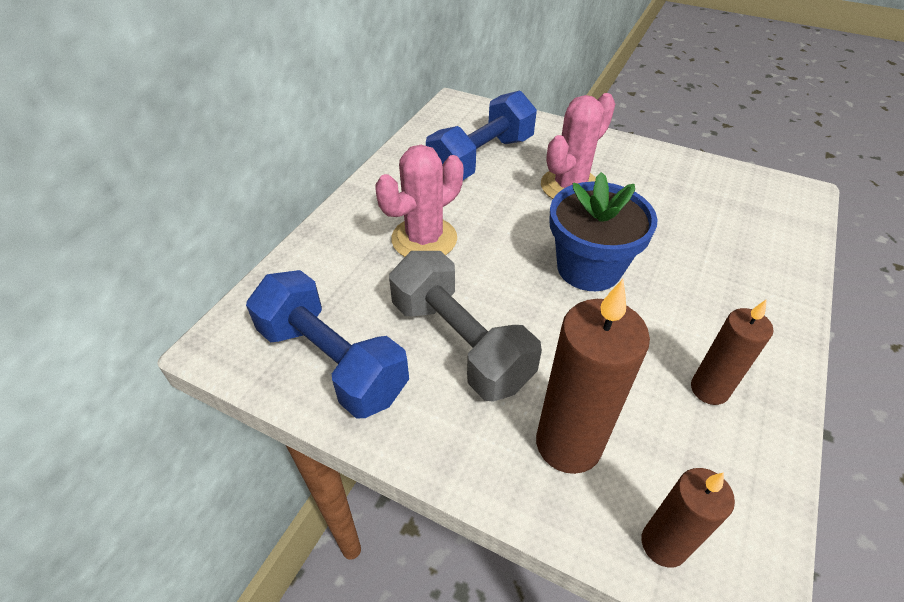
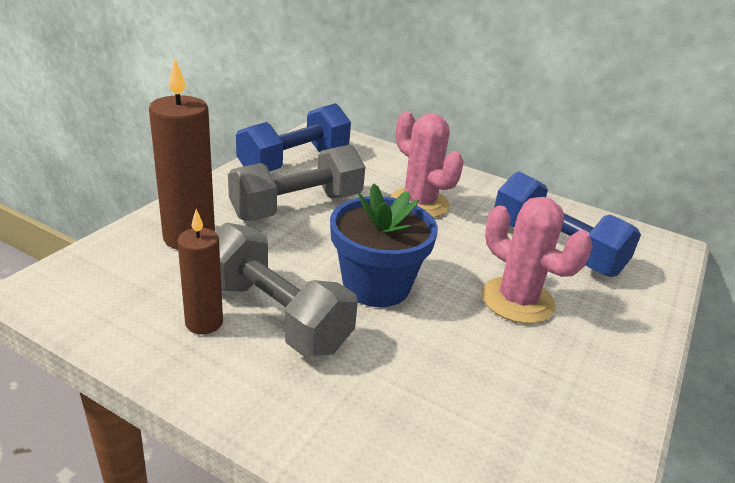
camera: 90 degrees right, 15 degrees down
brown candle [641,468,735,568] -> none
none -> grey dumbbell [216,223,358,356]

